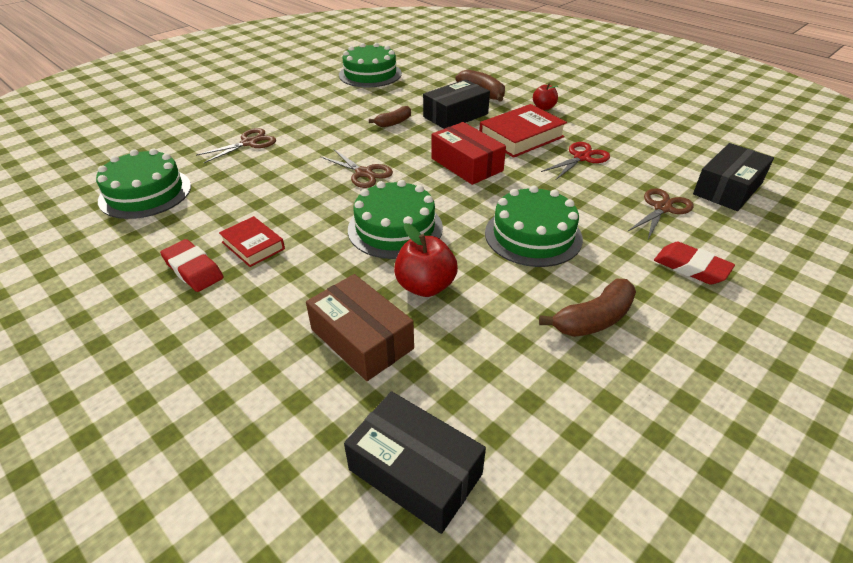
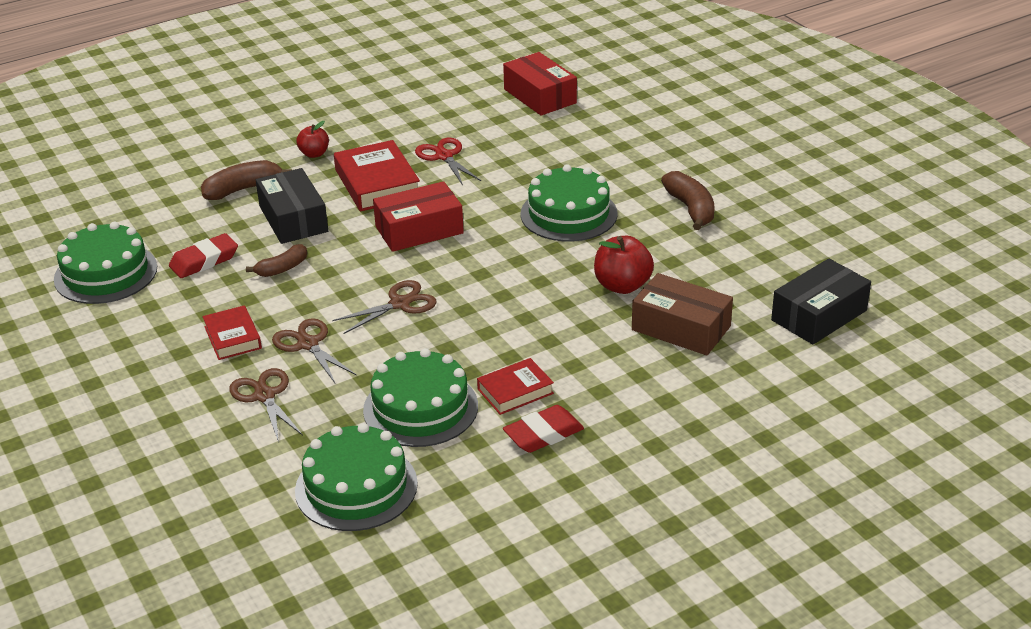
camera: 75 degrees left, 5 degrees down
brown box [306,274,414,381] -> brown box turned 60 degrees clockwise [632,273,733,356]
green cake [348,180,443,259] -> green cake moved to [363,348,478,447]
brown banana [369,106,411,127] -> brown banana turned 75 degrees clockwise [246,244,307,277]
brown scissors [628,188,693,239] -> brown scissors moved to [272,318,356,383]
red eraser [654,242,735,285] -> red eraser moved to [169,233,238,278]
black box [693,143,774,211] -> red box [503,52,577,116]
none -> red book [203,305,262,360]

